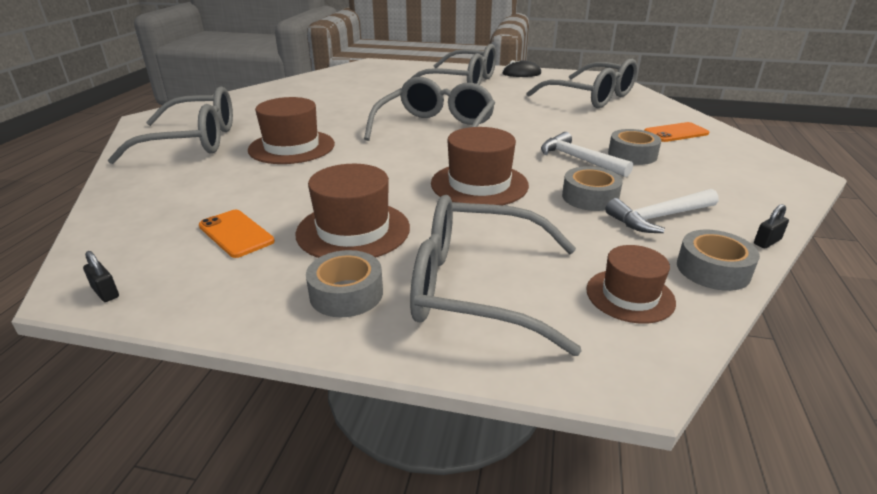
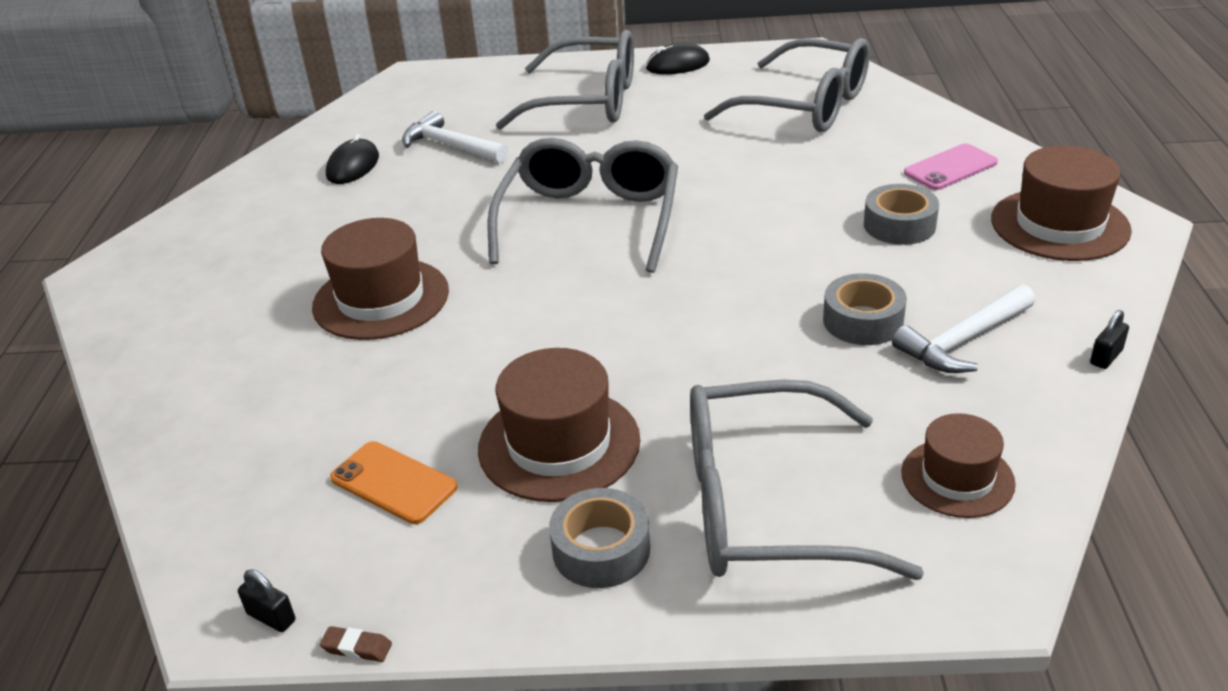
camera: 10 degrees left, 5 degrees up
grey glasses [108,86,233,164] -> none
brown hat [431,127,529,205] -> brown hat moved to [991,145,1132,261]
white hammer [541,132,633,177] -> white hammer moved to [402,111,509,163]
orange phone [644,122,709,142] -> pink phone [904,143,998,190]
grey tape [677,230,760,291] -> none
none -> brown eraser [320,626,392,662]
none -> black mouse [326,134,379,184]

